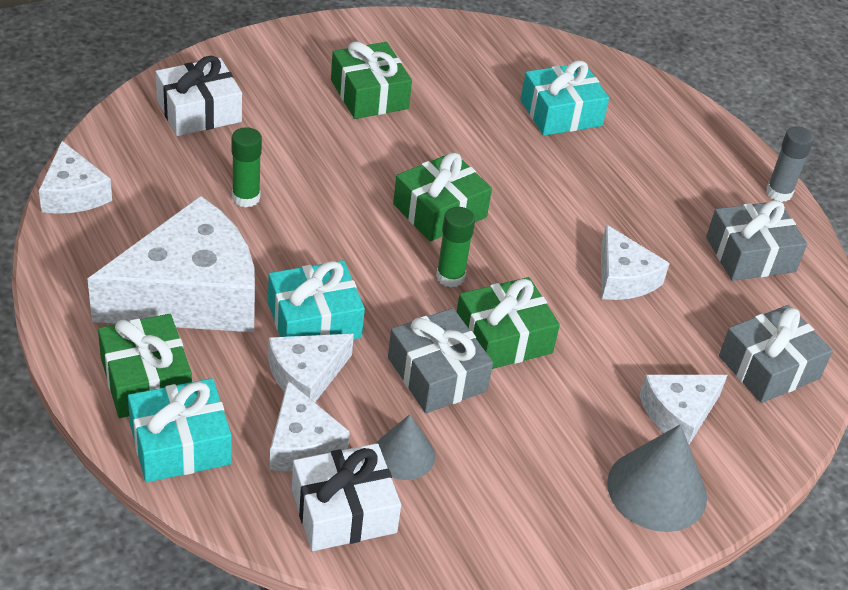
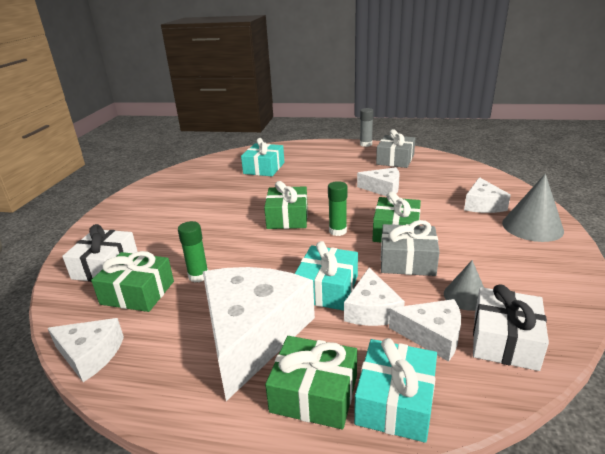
camera: 45 degrees left, 15 degrees down
green gift [331,41,412,119] -> green gift moved to [91,251,174,312]
grey gift [719,305,833,403] -> none

